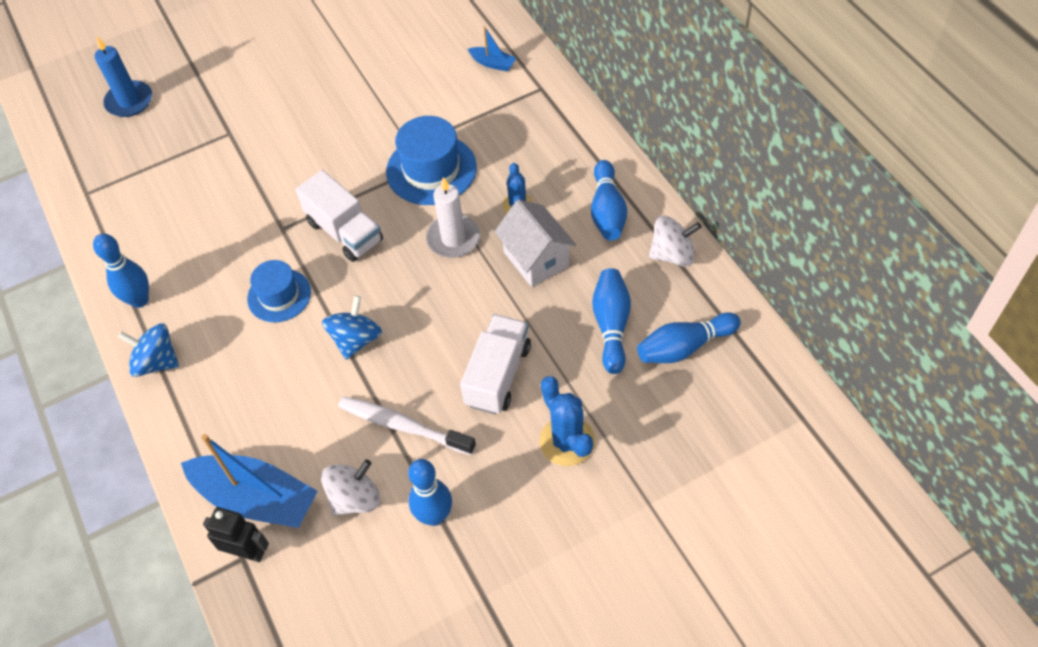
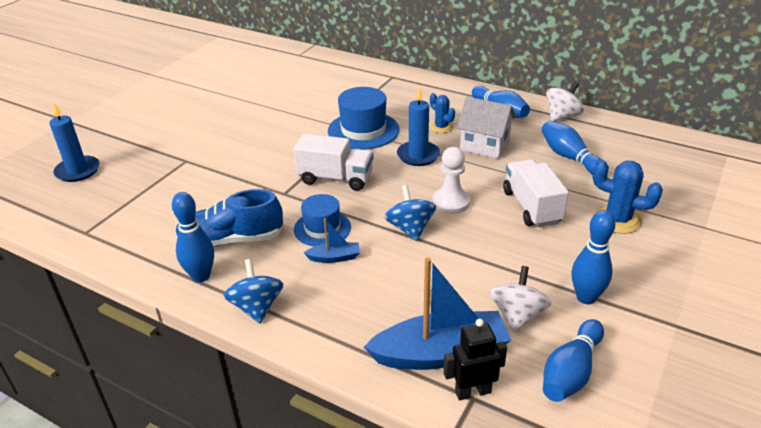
camera: 35 degrees left, 20 degrees down
blue spinning top [118,324,179,377] -> blue spinning top turned 90 degrees clockwise [224,259,283,323]
white toothbrush [338,396,476,455] -> none
white candle [426,177,480,258] -> blue candle [397,87,440,166]
blue boat [468,26,516,71] -> blue boat moved to [304,218,360,263]
blue bowling pin [637,312,741,363] -> blue bowling pin moved to [543,319,604,402]
none -> blue shoe [175,189,284,247]
none -> white pawn [432,147,470,214]

